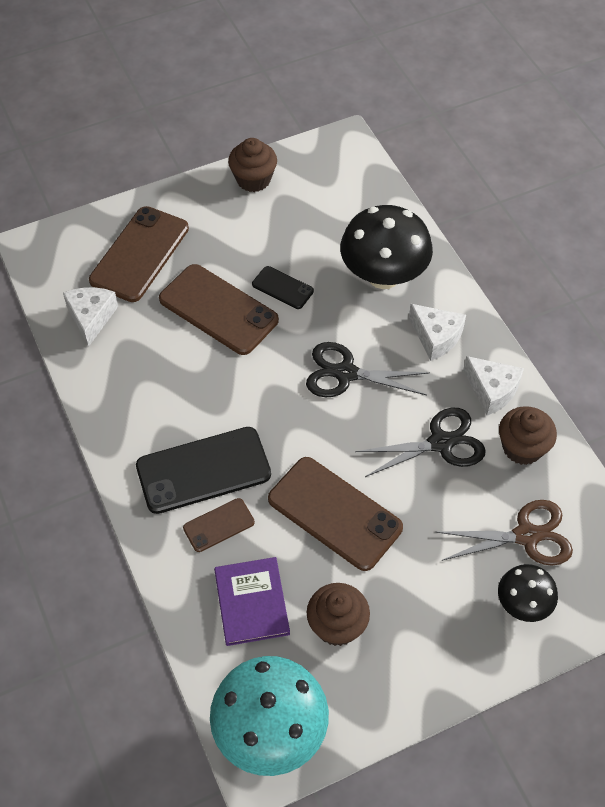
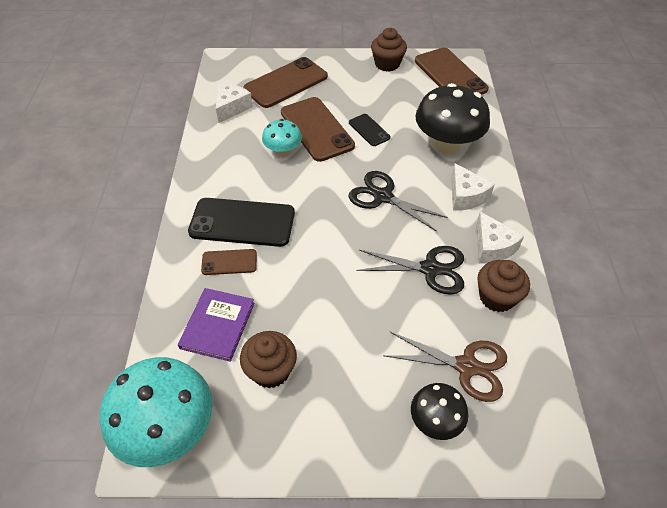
camera: 25 degrees right, 5 degrees down
brown phone [268,457,403,571] -> brown phone moved to [415,48,489,95]
none -> turquoise mushroom [262,119,302,157]

